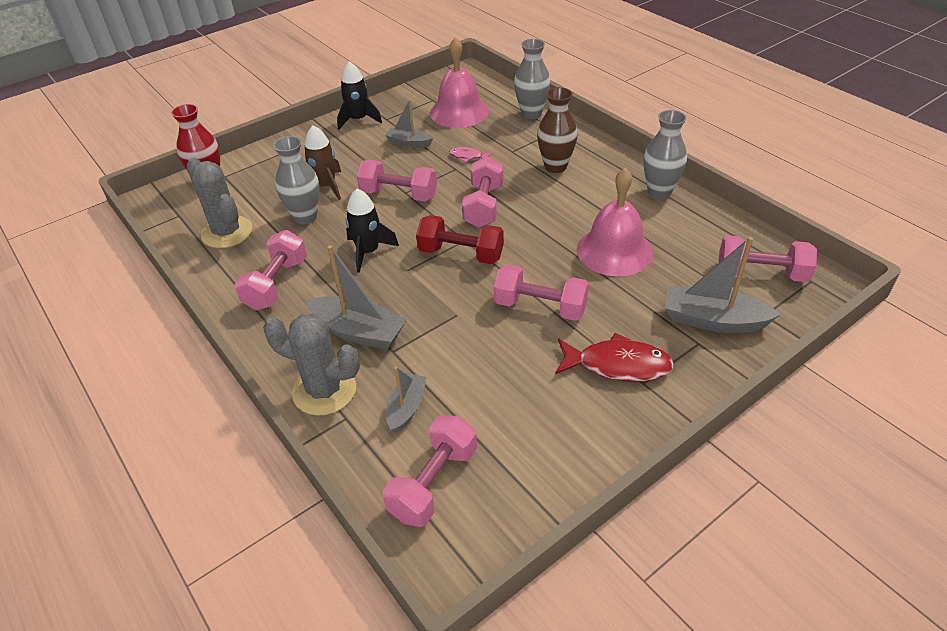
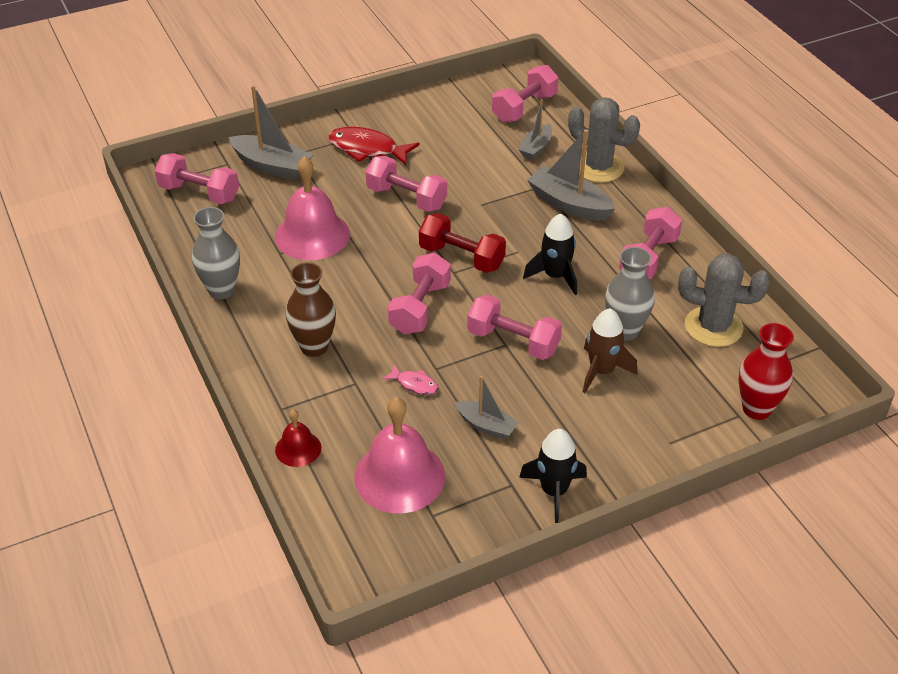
camera: 170 degrees left, 0 degrees up
grey cactus [186,157,253,248] -> grey cactus turned 45 degrees counterclockwise [678,253,770,347]
grey vase [514,39,551,119] -> red bell [275,409,321,467]

